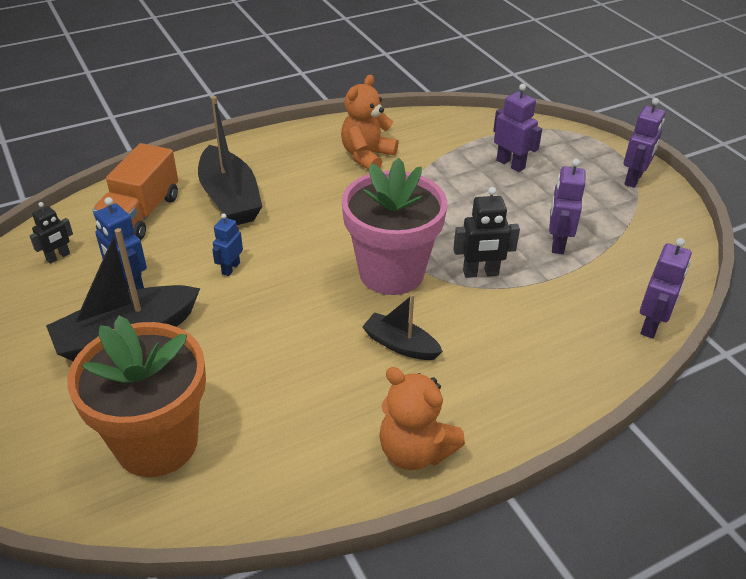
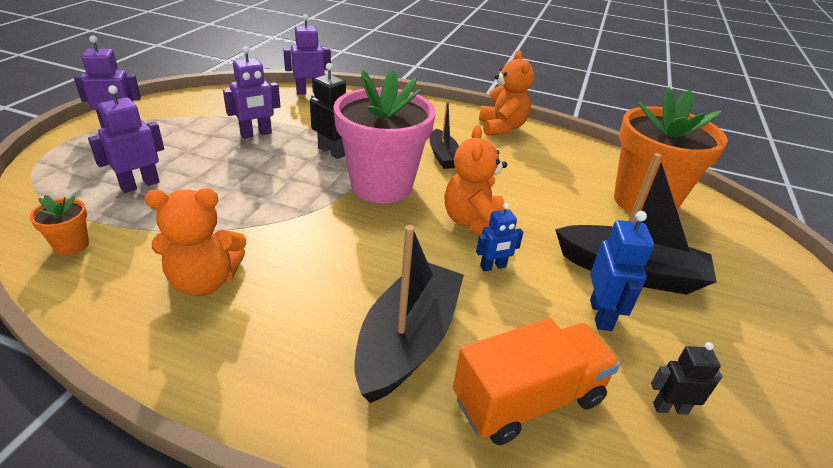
camera: 135 degrees left, 5 degrees down
purple robot [493,84,542,172] -> purple robot turned 45 degrees clockwise [88,85,164,193]
none -> orange flower pot [29,195,89,255]
none -> orange teddy bear [445,125,507,235]

